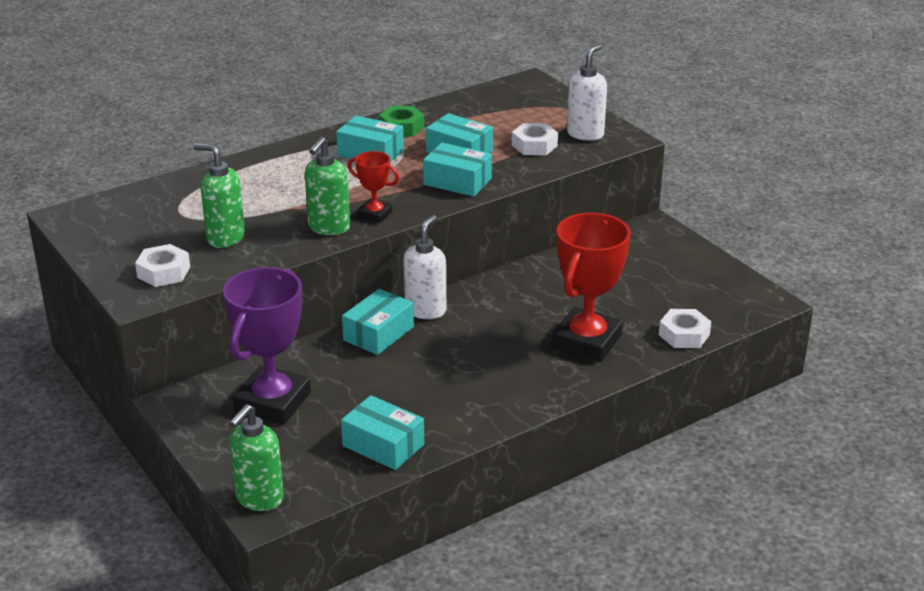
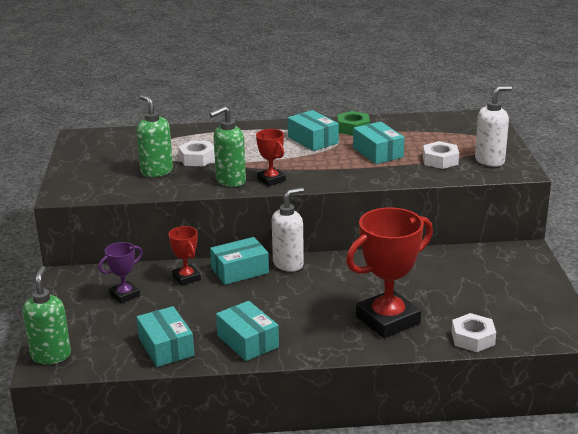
camera: 30 degrees right, 5 degrees down
white nut [135,244,190,287] -> white nut moved to [178,140,215,166]
purple trophy [223,267,311,424] -> purple trophy [98,242,143,303], size x0.50
green soap dispenser [229,404,284,511] -> green soap dispenser turned 120 degrees clockwise [23,266,71,364]
turquoise box [423,142,492,197] -> turquoise box moved to [216,301,279,361]
none -> red trophy [168,226,201,286]

